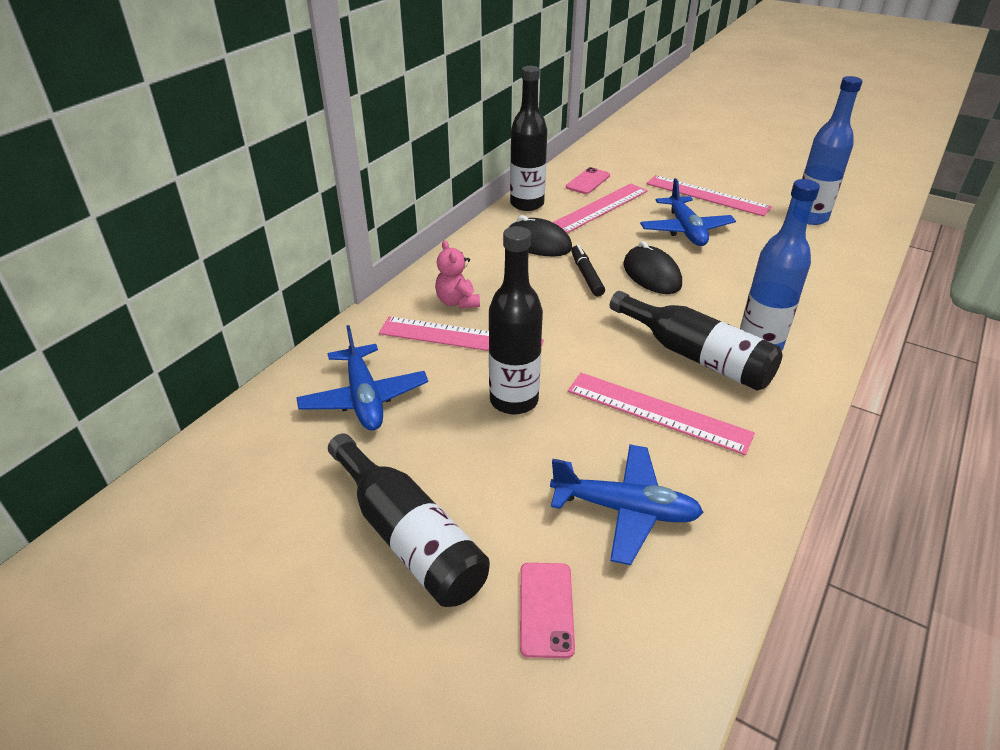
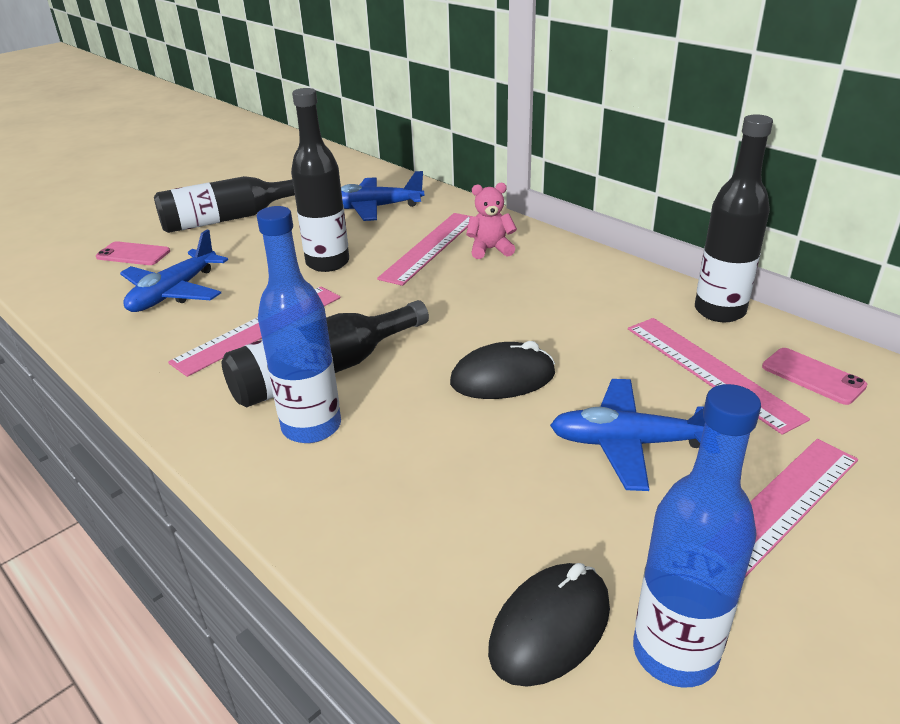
camera: 105 degrees right, 5 degrees down
black mouse [508,215,572,256] -> black mouse moved to [488,563,610,687]
black marker [571,245,605,297] -> none

